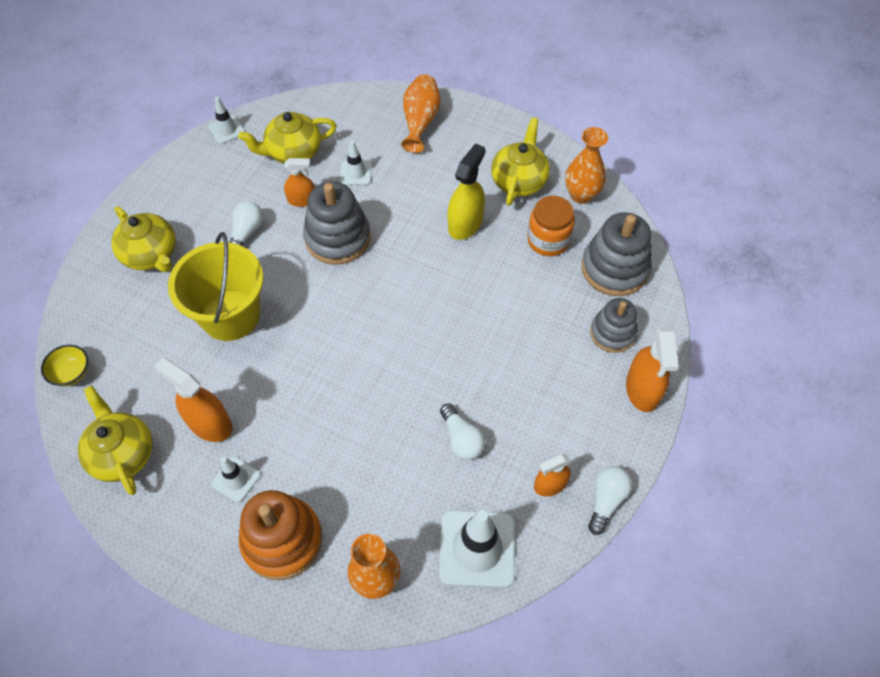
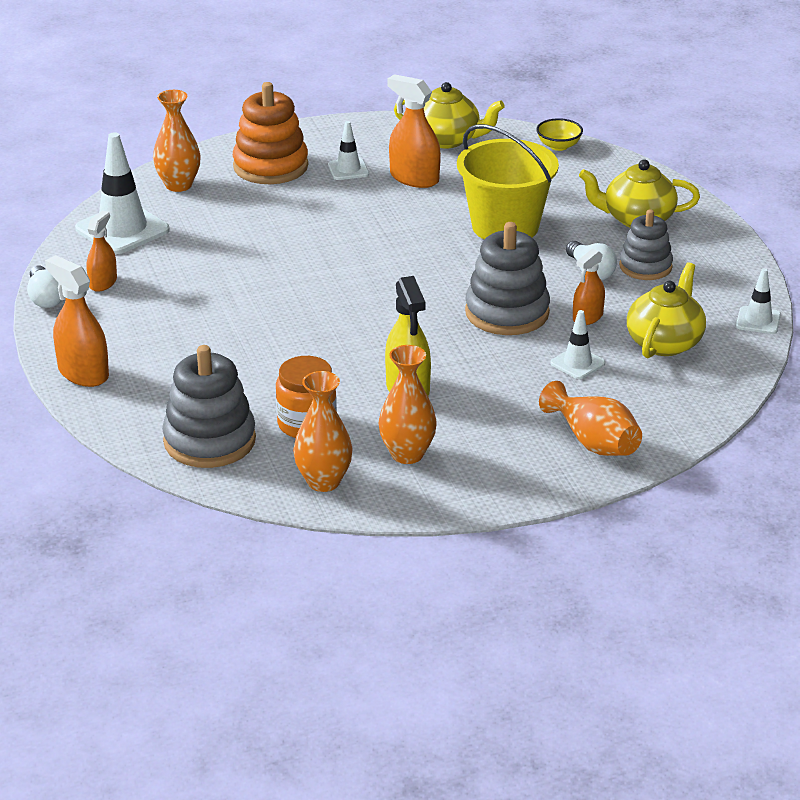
camera: 135 degrees right, 25 degrees down
orange spray bottle [154,358,232,442] -> orange spray bottle turned 135 degrees counterclockwise [387,74,441,188]
white light bulb [440,403,485,460] -> none
yellow teapot [491,118,550,206] -> orange vase [379,345,437,464]
grey stacking toy [590,298,638,353] -> grey stacking toy moved to [619,209,673,280]

